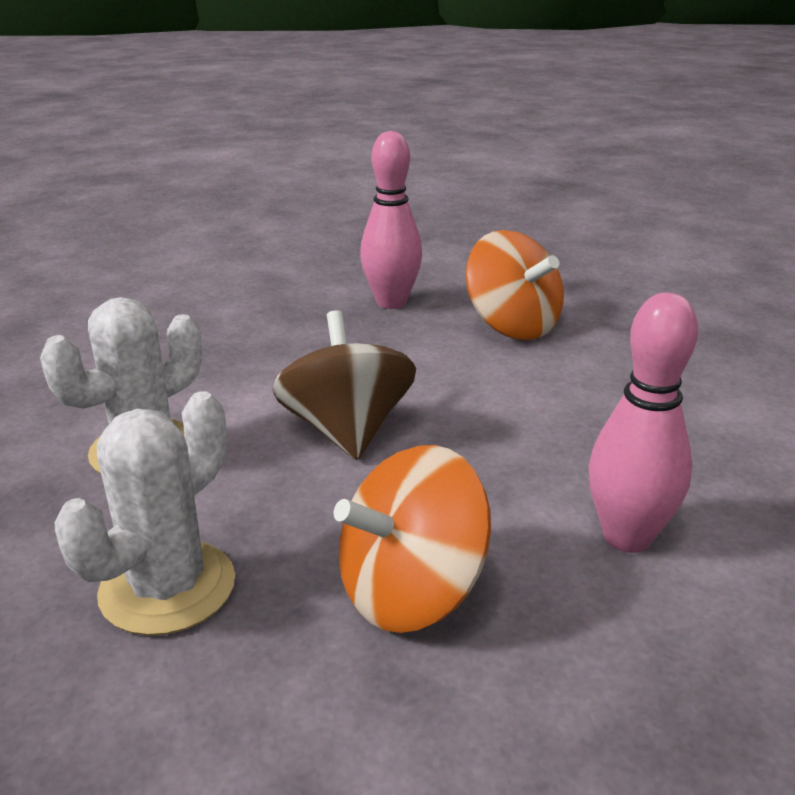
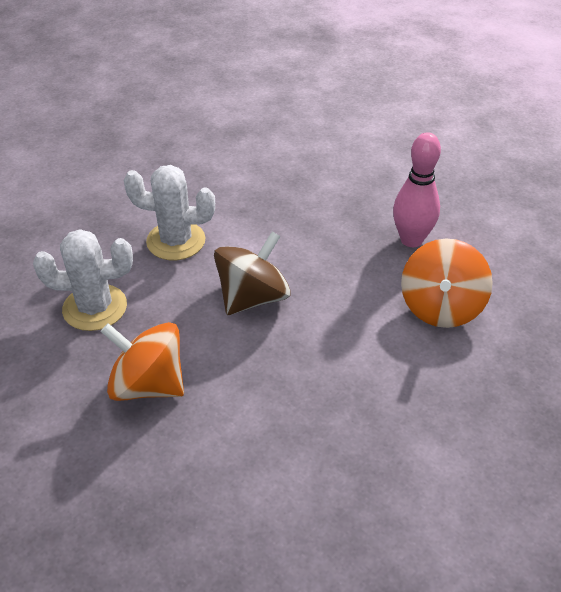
camera: 55 degrees right, 15 degrees up
pink bowling pin [589,293,698,553] -> none

